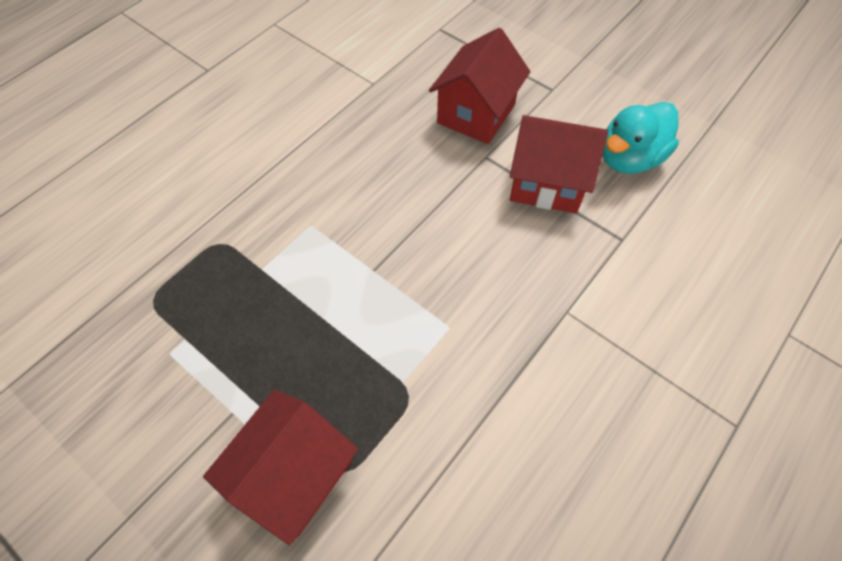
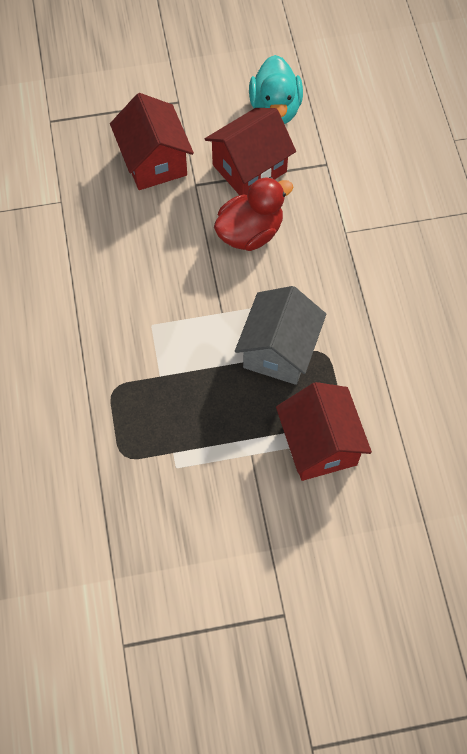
camera: 50 degrees left, 5 degrees up
none -> red duck [214,177,293,251]
none -> grey house [235,286,326,385]

